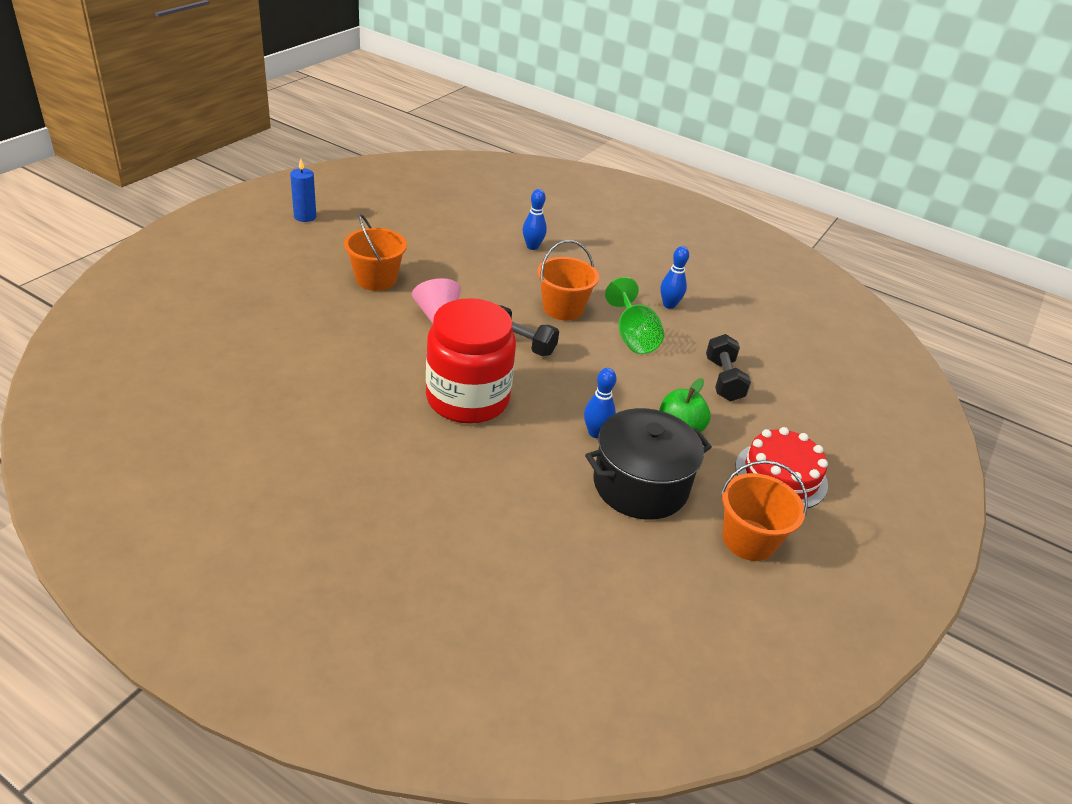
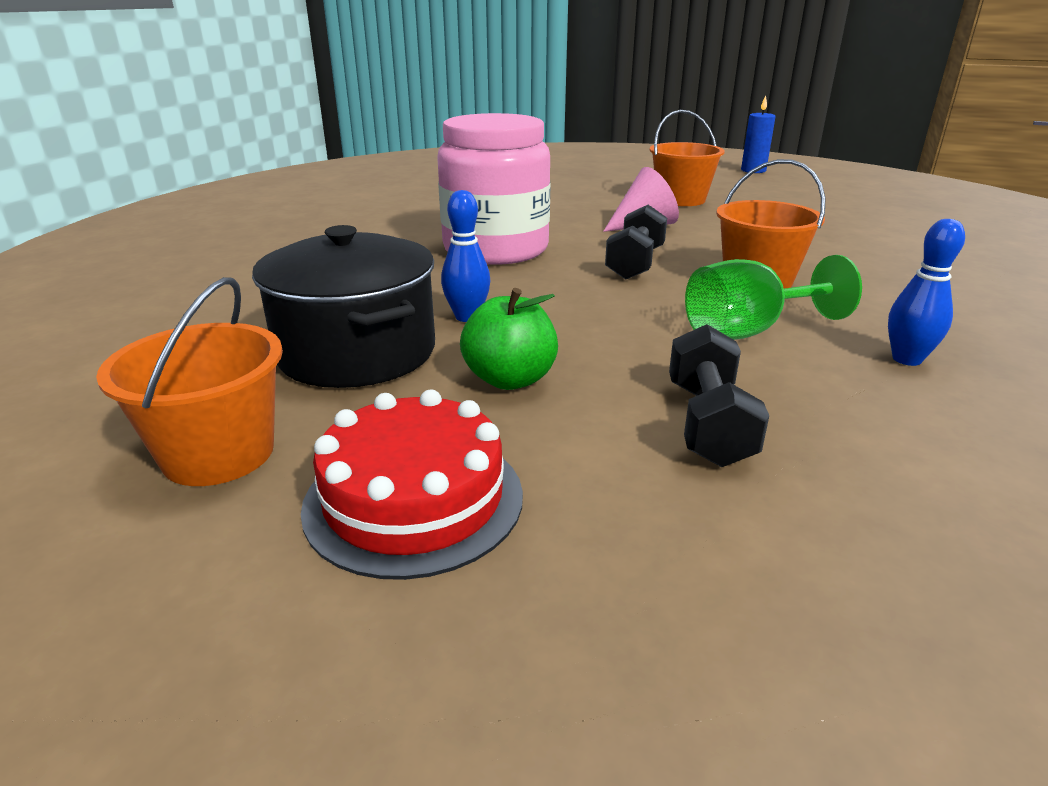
camera: 85 degrees right, 10 degrees down
red jar [426,298,516,424] -> pink jar [437,113,551,265]
blue bowling pin [522,189,547,250] -> none
black dumbbell [706,334,751,401] -> black dumbbell turned 75 degrees counterclockwise [669,324,769,467]

